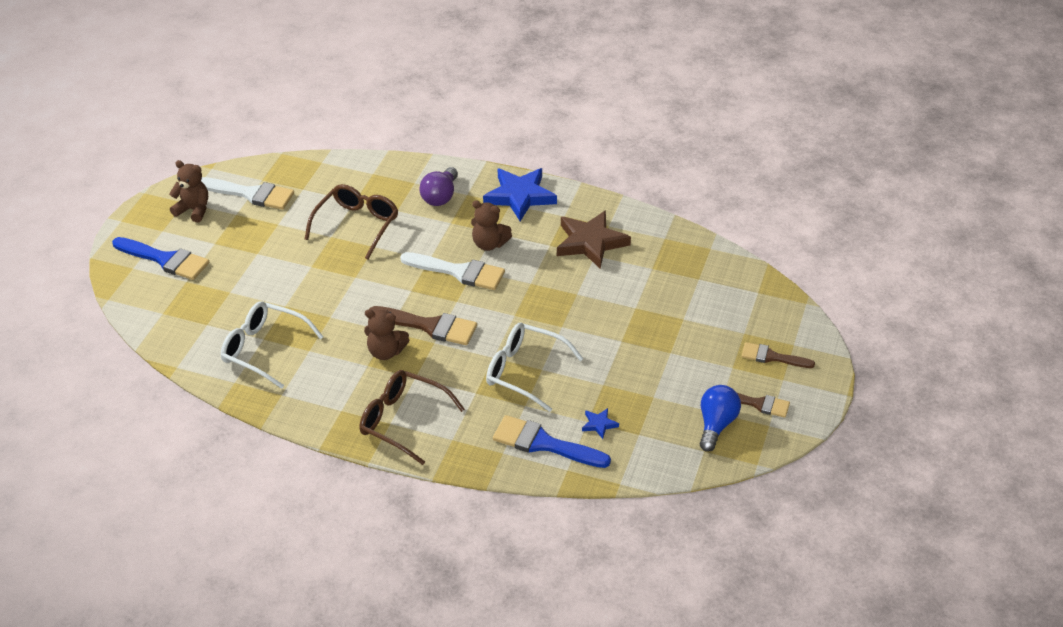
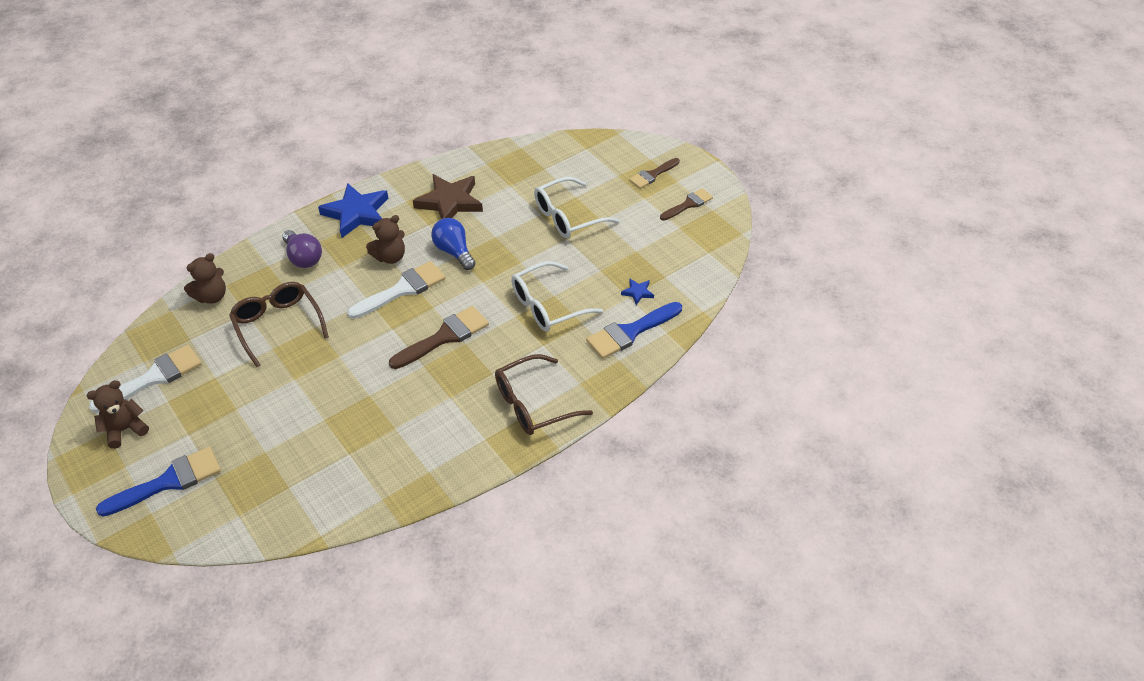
camera: 55 degrees left, 5 degrees up
white glasses [221,301,323,389] -> white glasses moved to [534,177,619,238]
brown teddy bear [364,309,409,360] -> brown teddy bear moved to [184,253,226,304]
blue light bulb [700,385,741,452] -> blue light bulb moved to [431,218,476,270]

